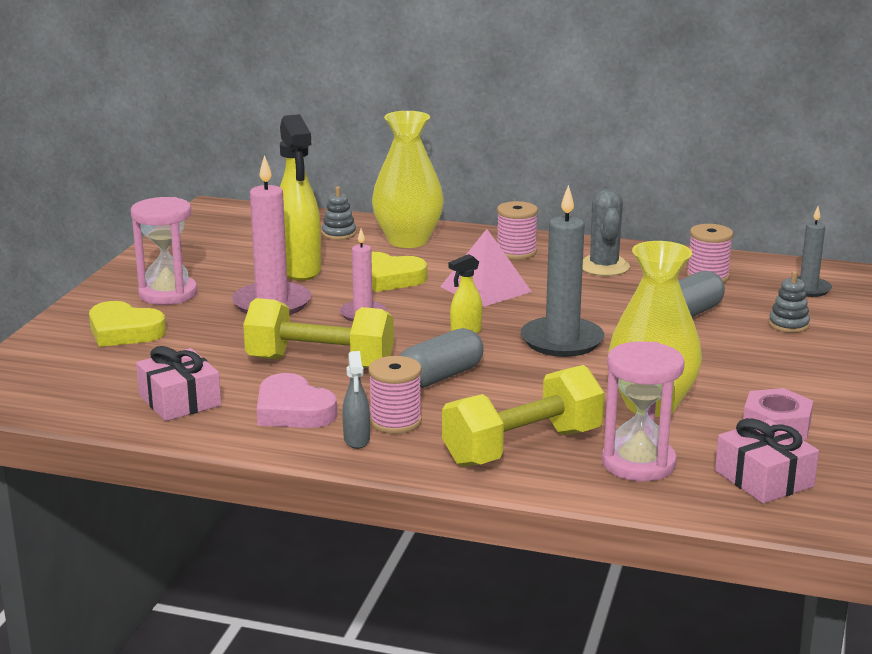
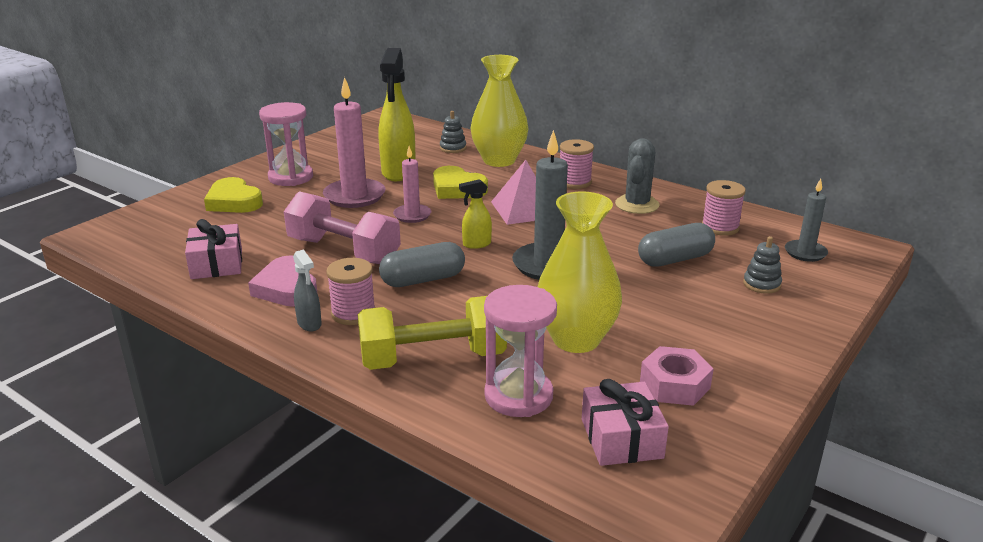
camera: 20 degrees right, 5 degrees up
yellow dumbbell [243,298,394,368] -> pink dumbbell [284,191,401,264]
grey spray bottle [342,351,370,449] -> grey spray bottle turned 45 degrees counterclockwise [293,250,322,331]

